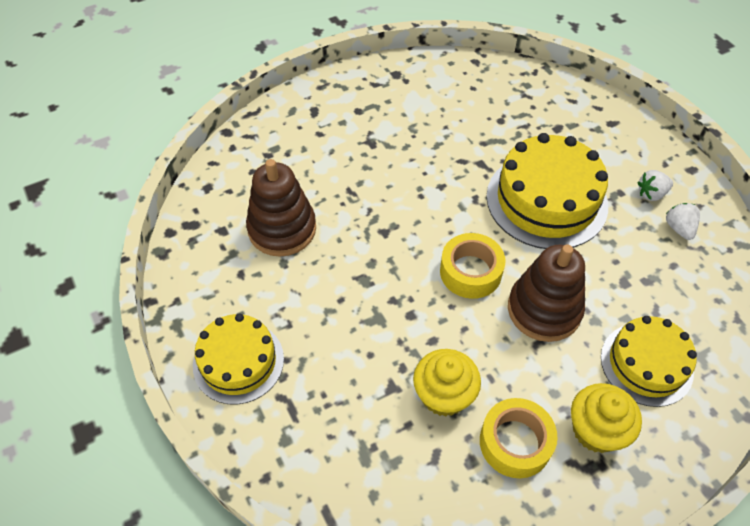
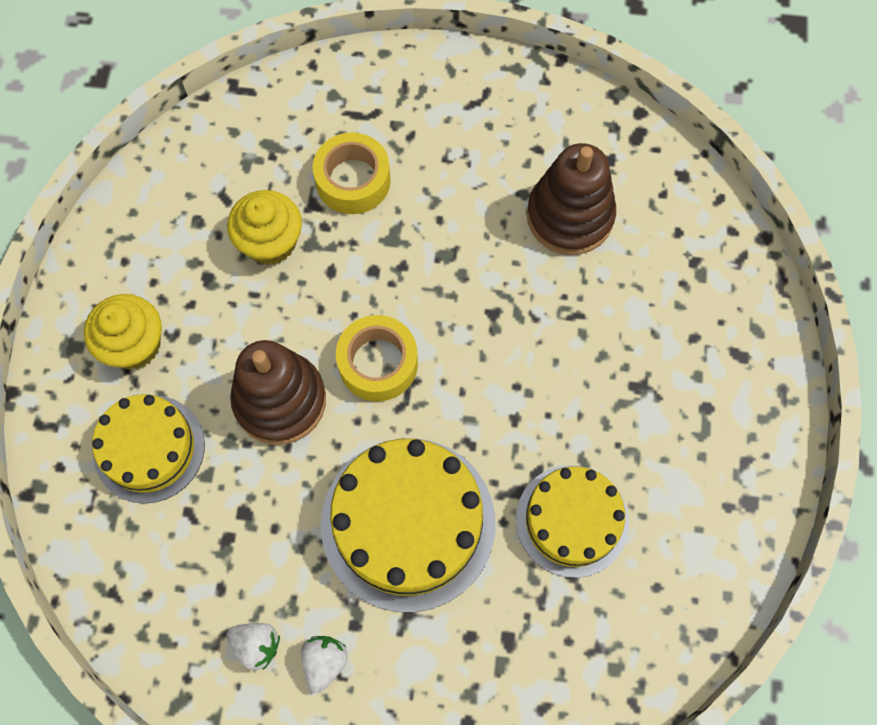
camera: 125 degrees right, 15 degrees up
yellow cake [193,313,284,405] -> yellow cake moved to [516,465,629,578]
yellow tape [480,398,558,478] -> yellow tape moved to [313,132,391,214]

